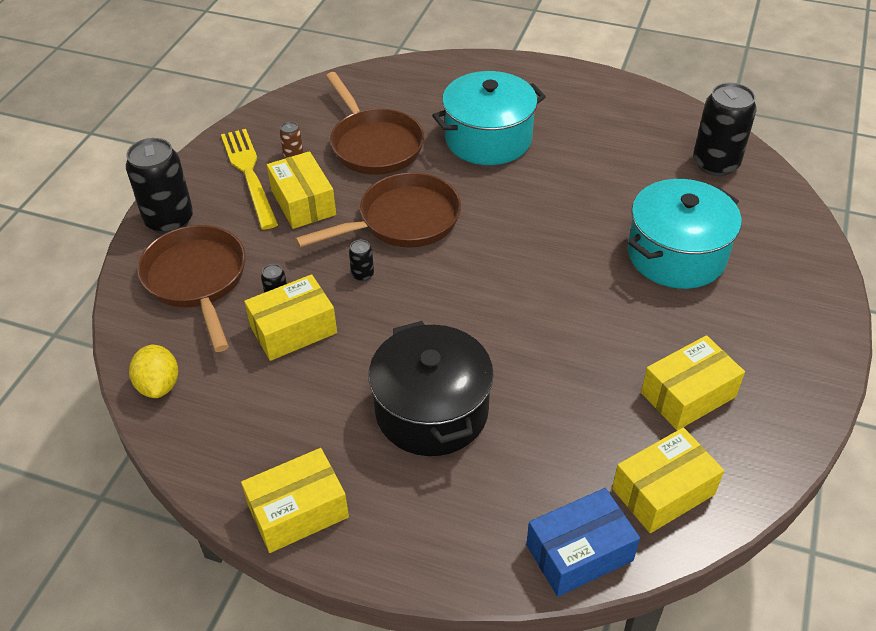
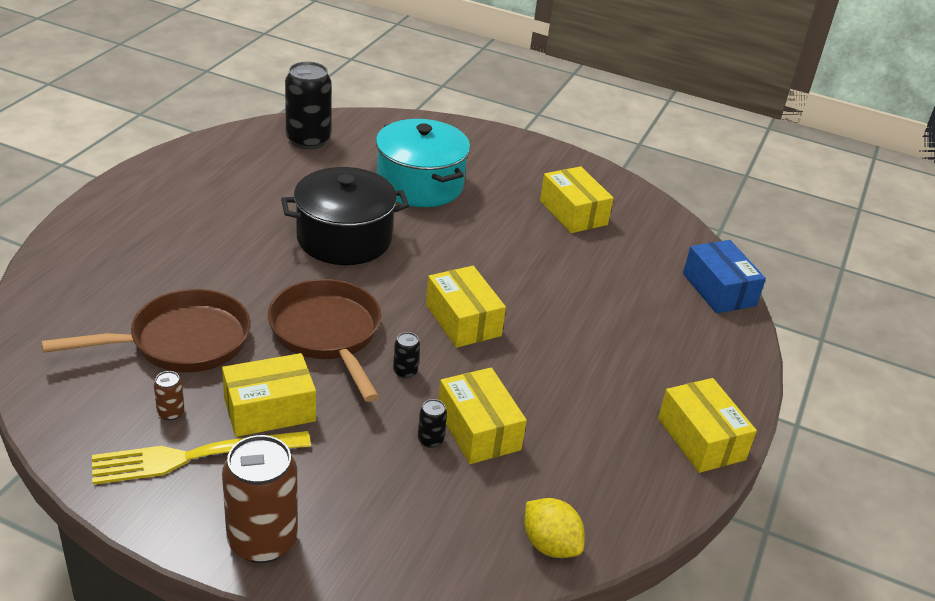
camera: 90 degrees left, 10 degrees down
black can [126,138,193,234] -> brown can [222,435,298,563]
yellow lemon [129,344,178,398] -> yellow lemon turned 60 degrees clockwise [524,498,585,558]
brown pan [137,225,246,352] -> none
black pot [369,321,494,456] -> black pot moved to [281,167,409,265]
turquoise pot [432,71,546,165] -> none
yellow box [612,427,724,533] -> yellow box moved to [426,266,506,348]

